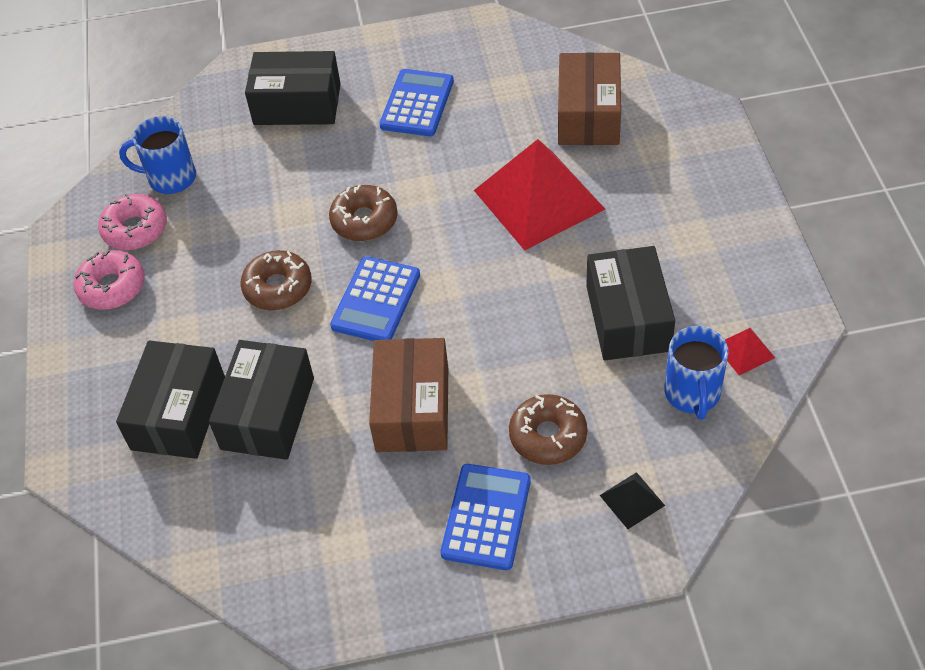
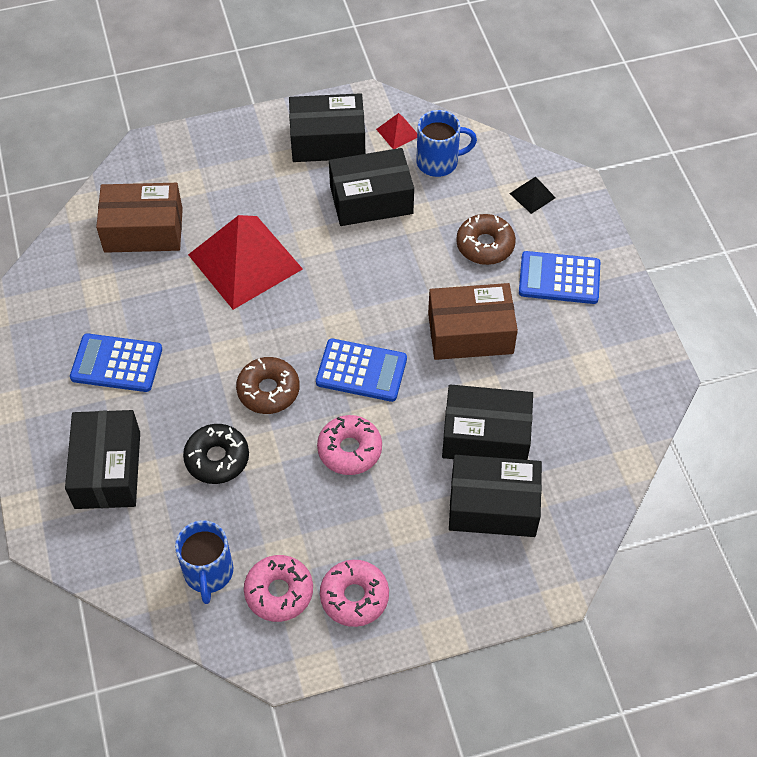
camera: 100 degrees left, 5 degrees up
brown donut [240,250,312,310] -> pink donut [317,415,382,475]
none -> black donut [183,424,249,484]
none -> black box [289,93,365,162]

